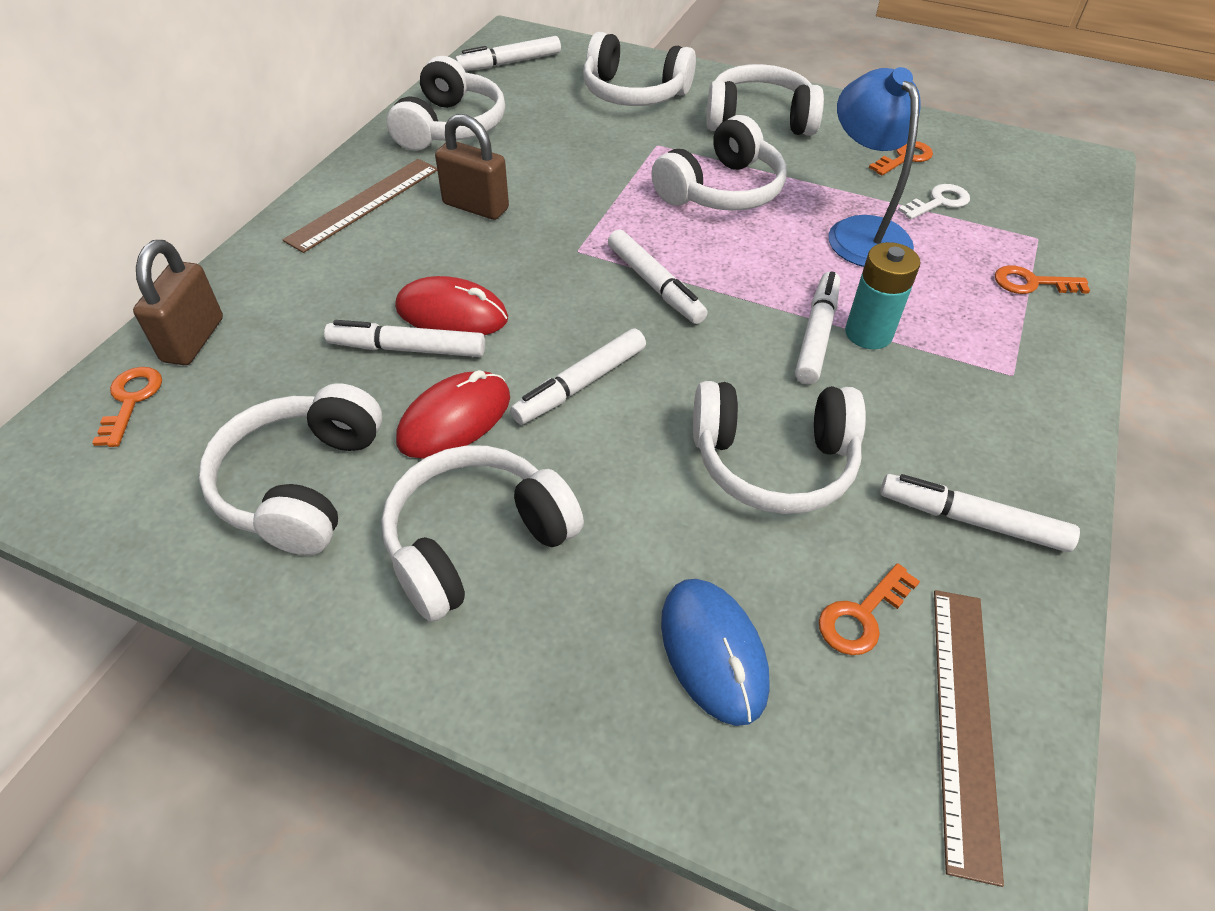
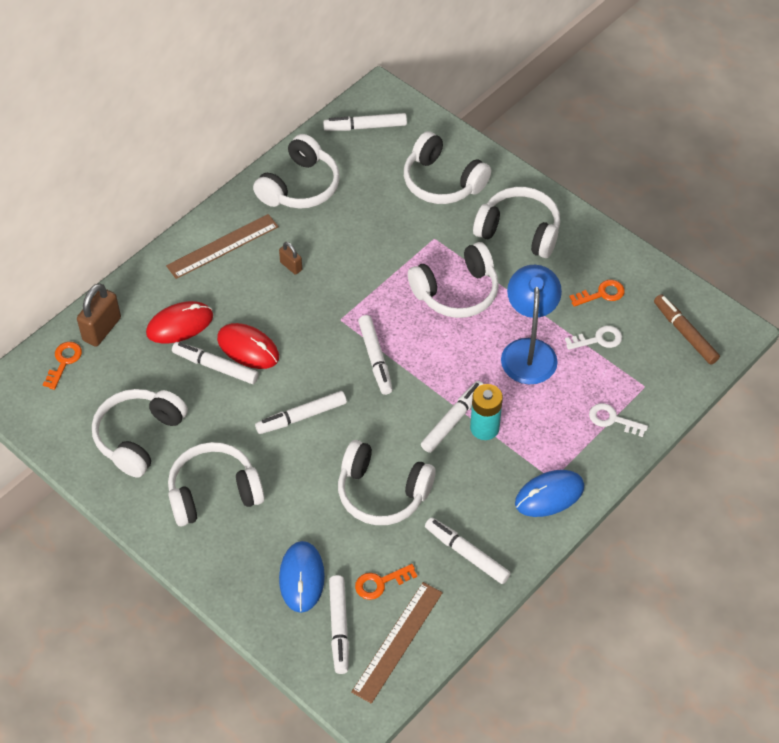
camera: 20 degrees right, 5 degrees up
red mouse [396,370,510,459] -> red mouse moved to [146,301,213,344]
brown padlock [435,114,509,220] -> brown padlock [279,242,302,275], size x0.55
orange key [995,265,1090,294] -> white key [589,403,648,437]
none -> white marker [329,575,349,674]
none -> blue mouse [515,470,584,517]
none -> brown marker [654,294,720,365]

